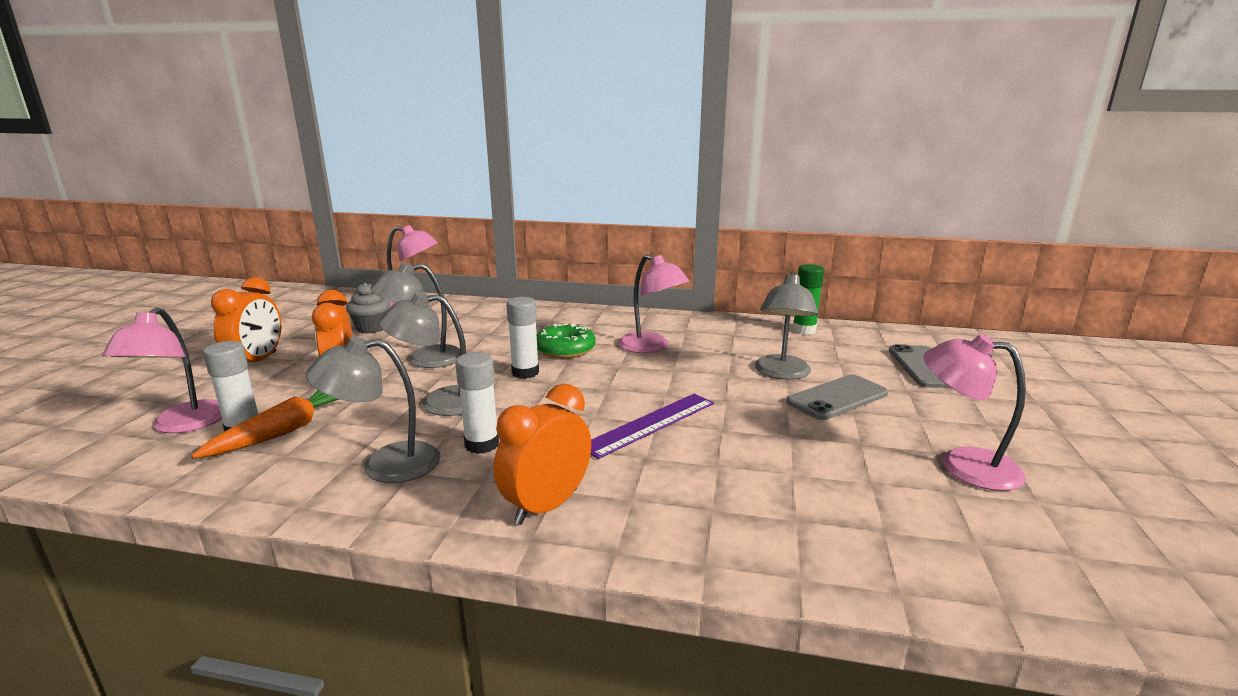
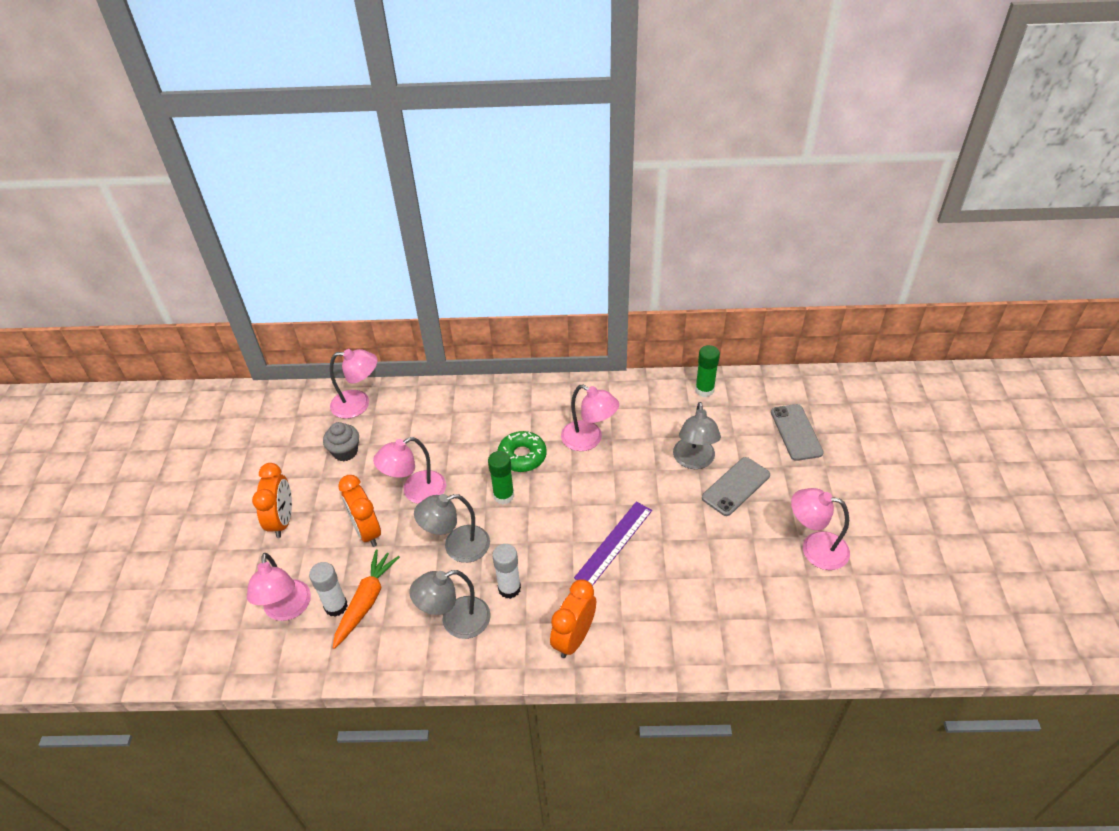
camera: 10 degrees left, 25 degrees up
grey lamp [370,263,461,368] -> pink lamp [373,437,446,504]
white glue stick [506,297,539,379] -> green glue stick [488,451,514,504]

